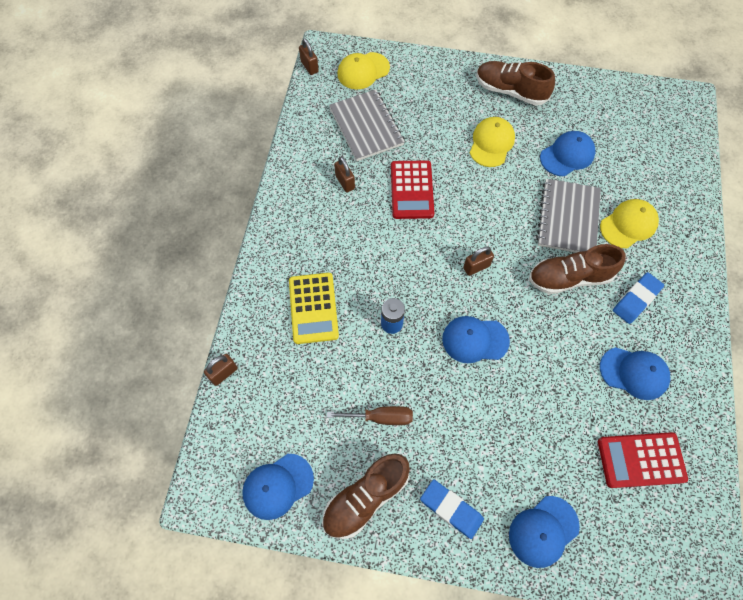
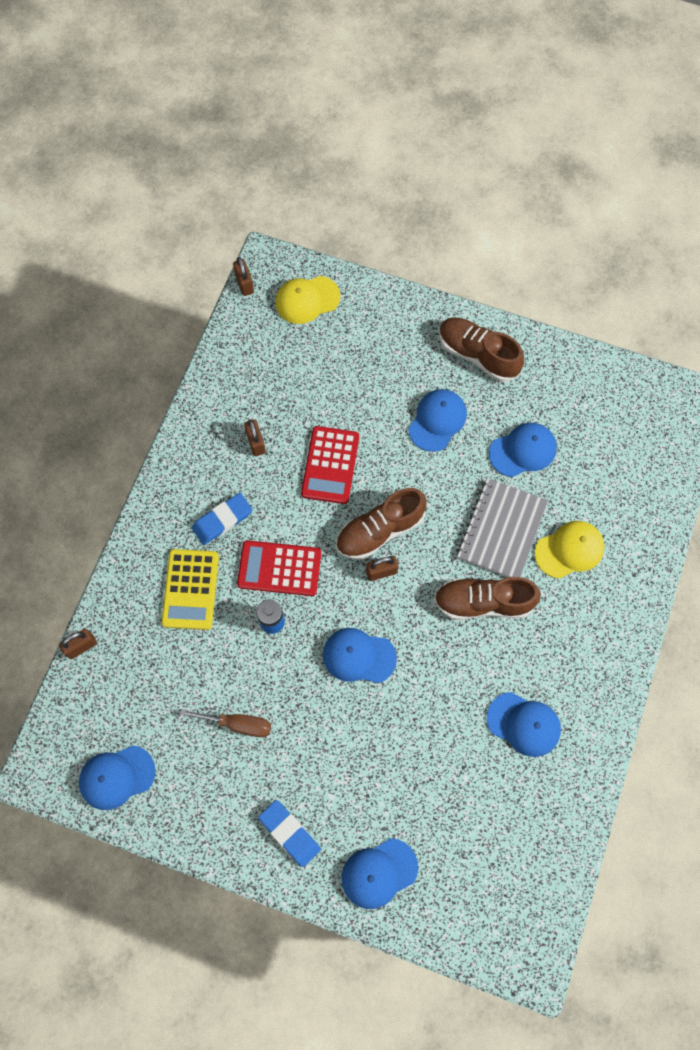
camera: 10 degrees right, 5 degrees up
brown shoe [322,454,410,539] -> brown shoe moved to [336,488,427,560]
grey notebook [329,89,405,161] -> none
yellow cap [470,117,515,167] -> blue cap [408,389,467,452]
red calculator [598,432,688,488] -> red calculator moved to [237,540,321,596]
blue eraser [613,272,664,324] -> blue eraser moved to [192,493,252,545]

